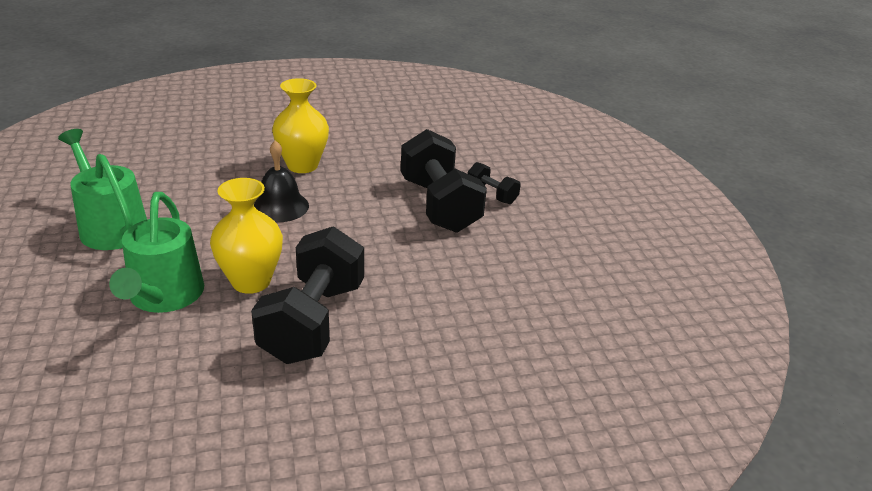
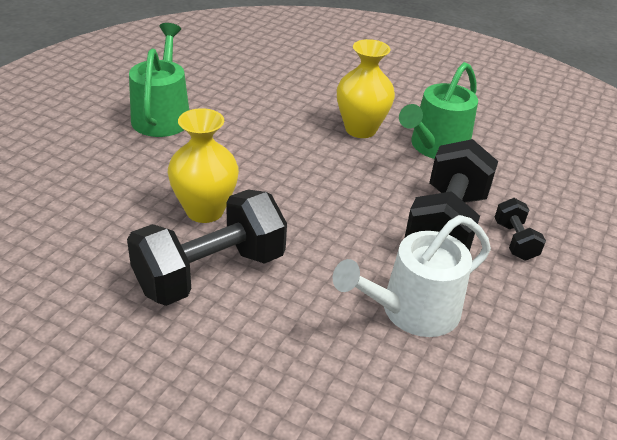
camera: 40 degrees right, 5 degrees up
green watering can [109,192,204,313] -> green watering can moved to [399,62,478,159]
black bell [254,140,309,222] -> none
none -> white watering can [333,215,491,337]

